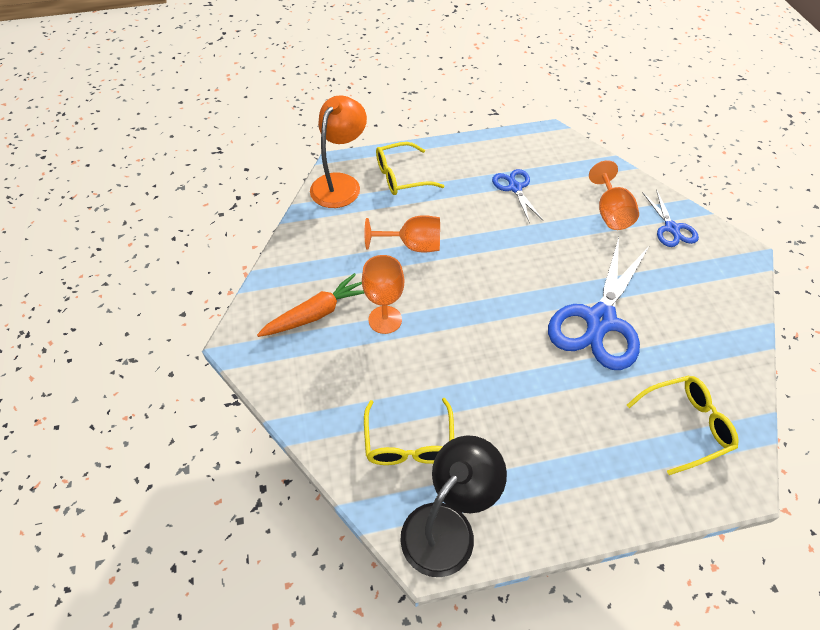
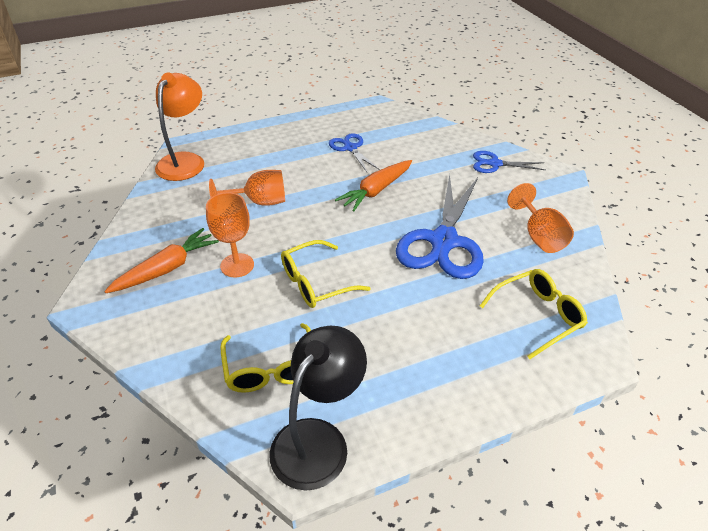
camera: 10 degrees left, 10 degrees down
yellow glasses [376,142,444,195] -> yellow glasses moved to [281,240,371,308]
orange goblet [589,160,639,230] -> orange goblet moved to [507,183,574,253]
blue scissors [642,189,699,247] -> blue scissors turned 120 degrees clockwise [473,151,545,173]
none -> orange carrot [335,160,412,212]

